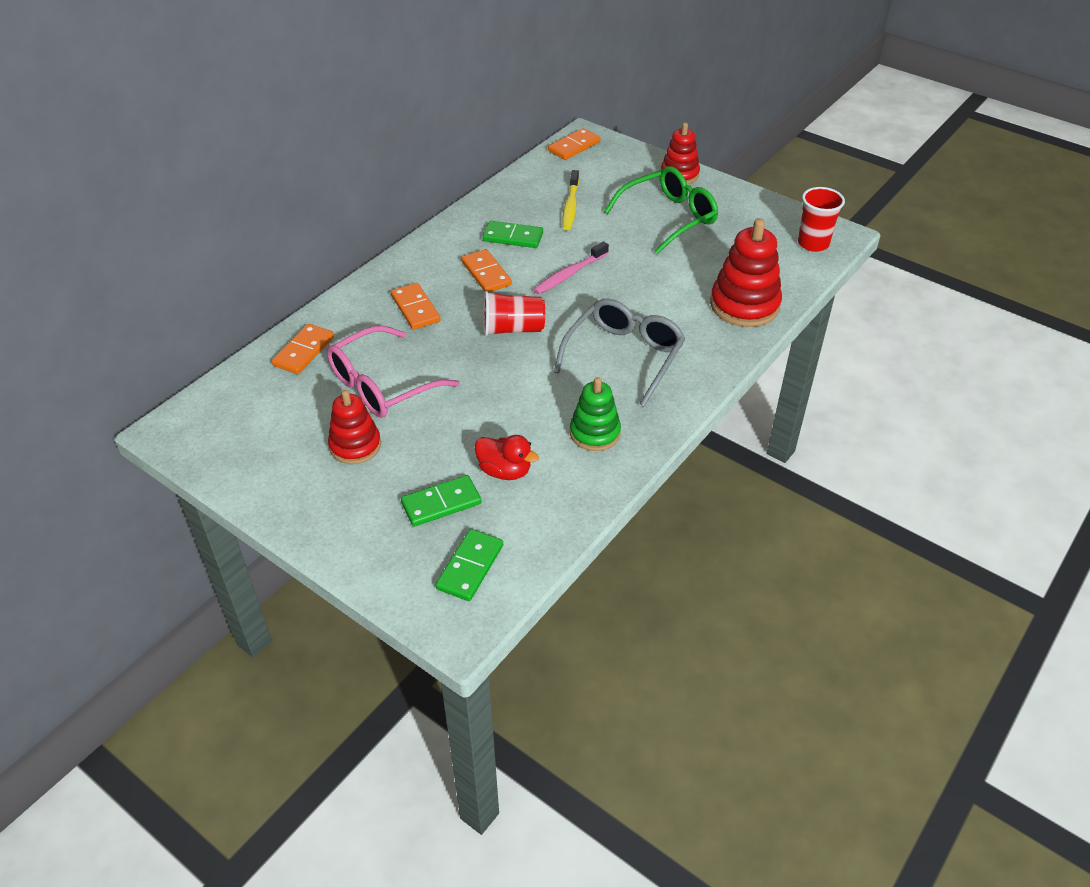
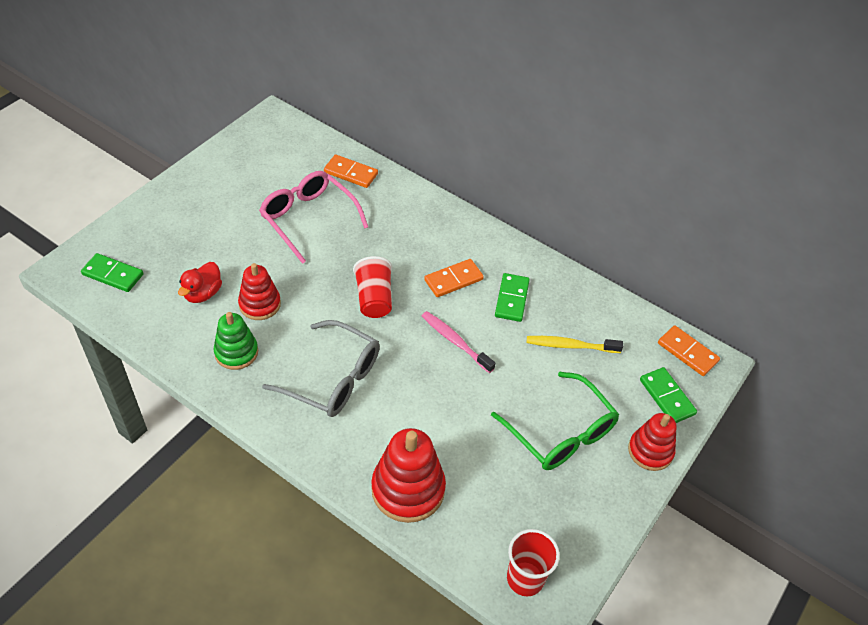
camera: 85 degrees right, 5 degrees up
red stacking toy [328,390,381,464] -> red stacking toy moved to [238,263,281,320]
orange domino [391,283,440,330] -> none
green domino [401,475,482,527] -> green domino moved to [640,367,697,423]

